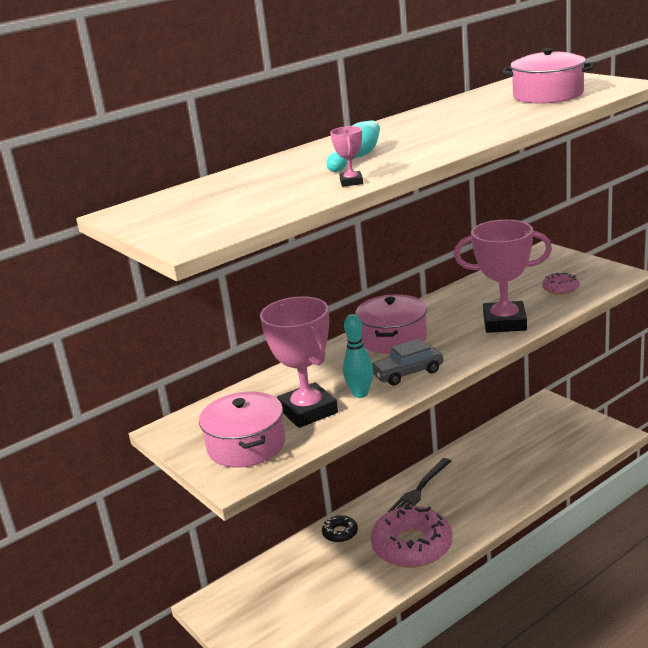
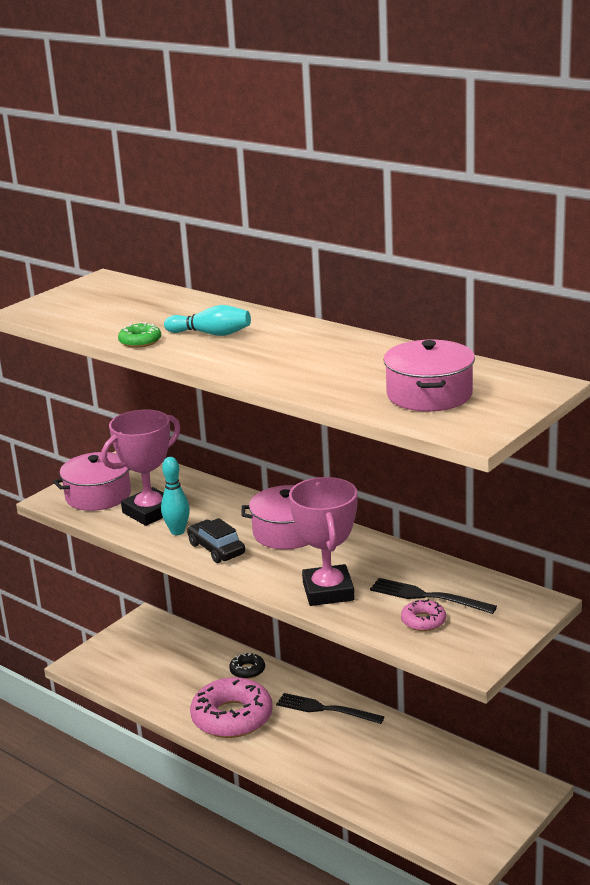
camera: 75 degrees right, 0 degrees up
pink trophy [330,126,363,187] -> green donut [118,322,161,348]
grey car [372,338,443,386] -> black car [187,518,245,563]
none -> black fork [370,578,497,614]

